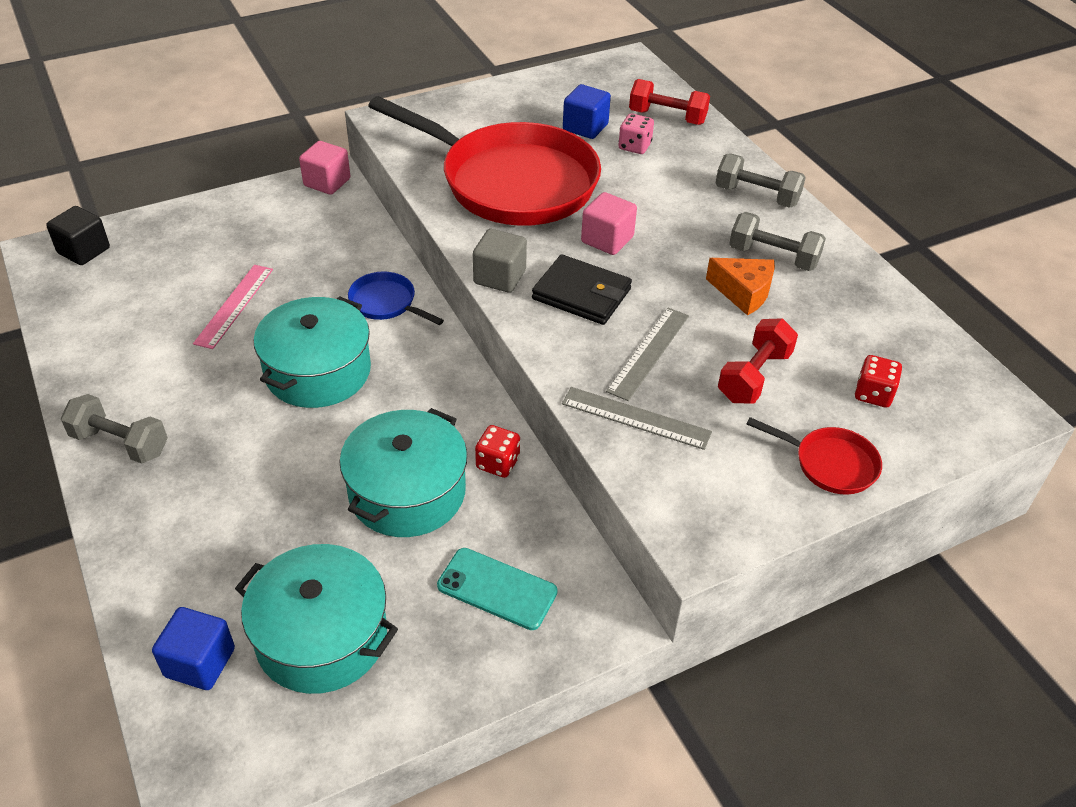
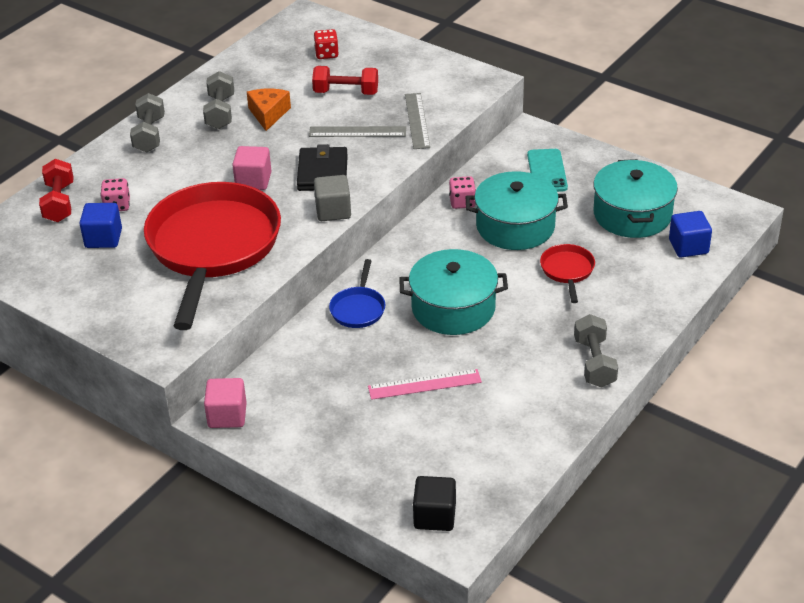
camera: 115 degrees left, 5 degrees down
red dice [475,425,520,478] -> pink dice [449,176,476,209]
red pan [747,417,882,495] -> red pan moved to [540,244,595,303]

